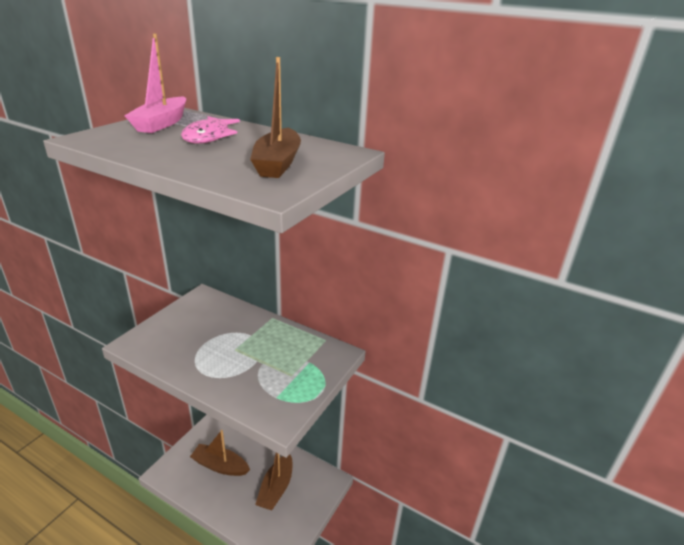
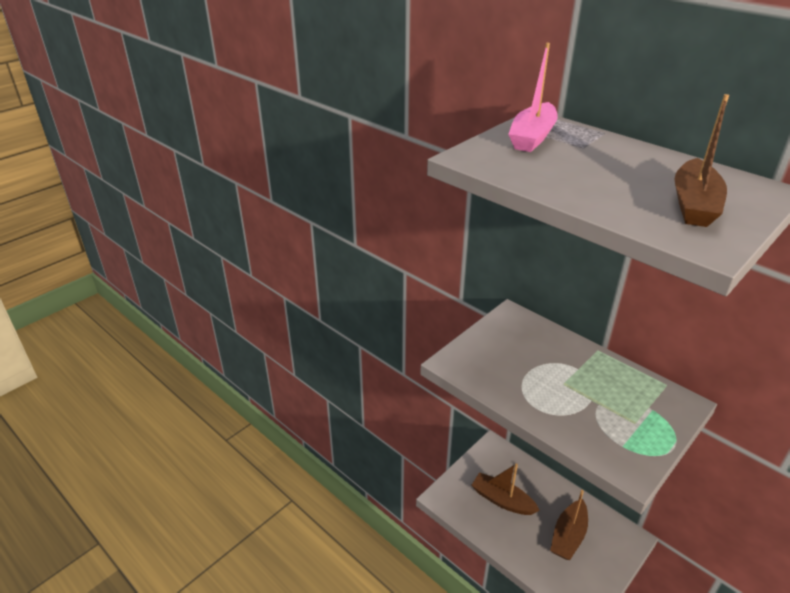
camera: 15 degrees right, 5 degrees up
pink fish [181,116,240,144] -> none

